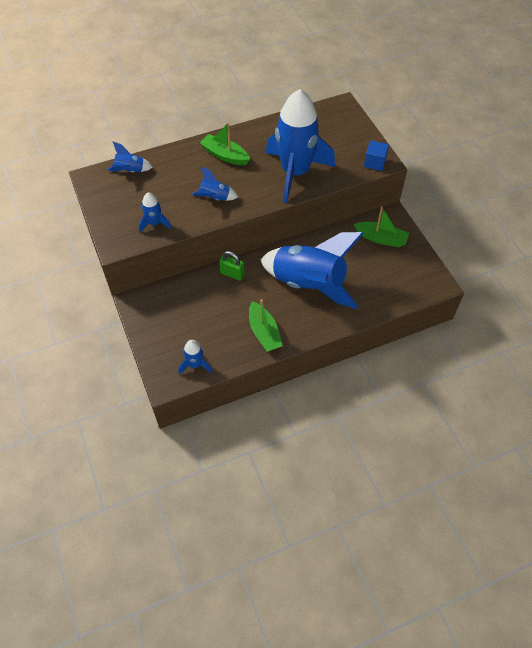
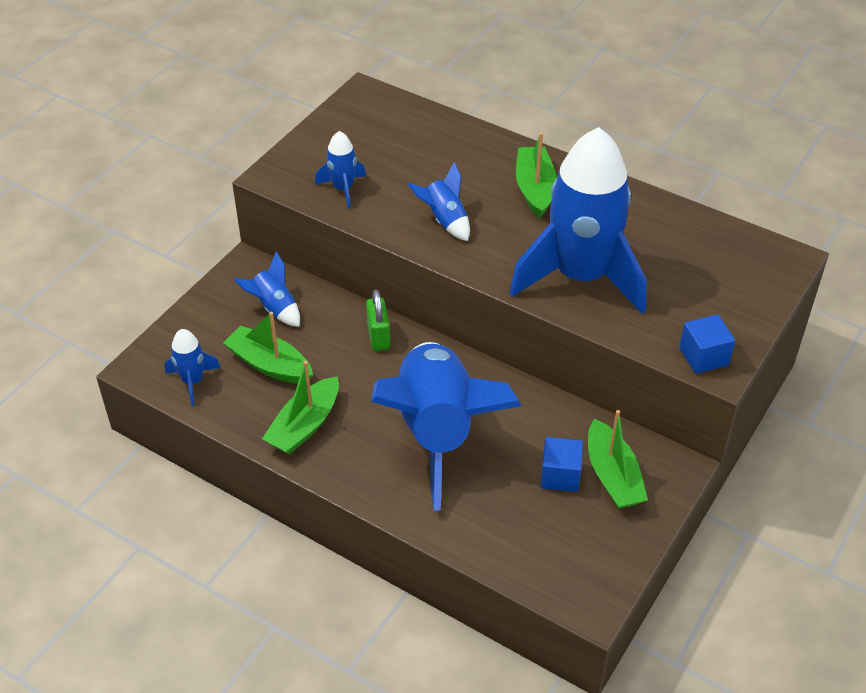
camera: 55 degrees right, 10 degrees down
blue rocket [107,142,153,173] -> blue rocket moved to [234,251,300,327]
none -> green boat [223,312,313,384]
none -> blue cube [541,437,583,492]

